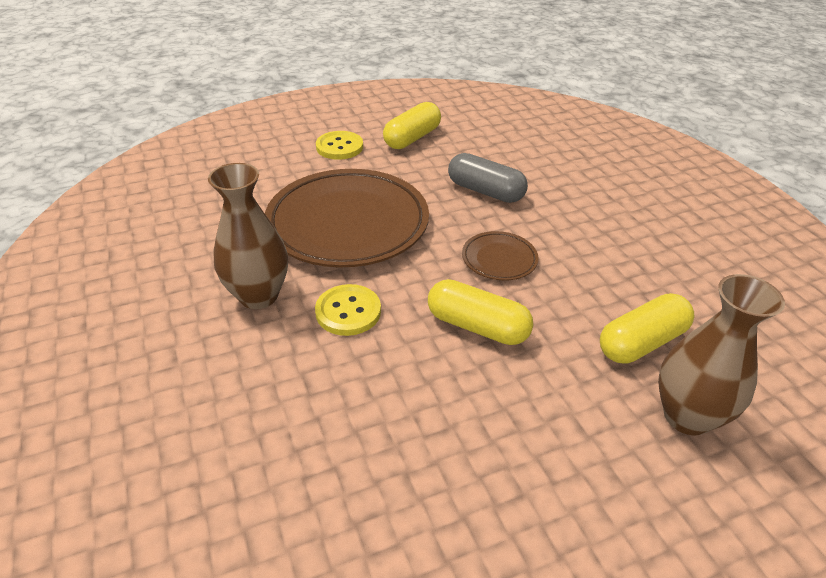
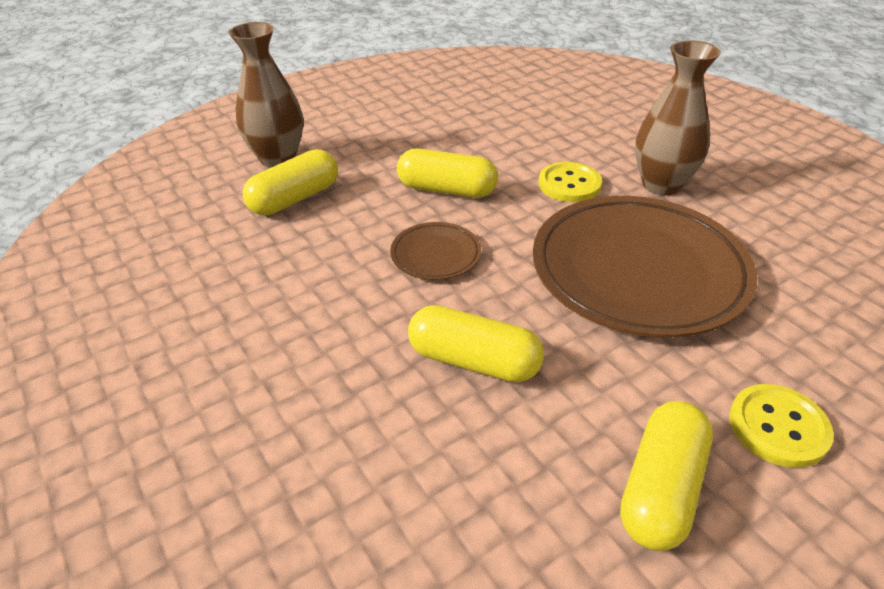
camera: 170 degrees right, 0 degrees up
grey capsule [448,153,528,203] -> yellow capsule [408,305,544,382]

